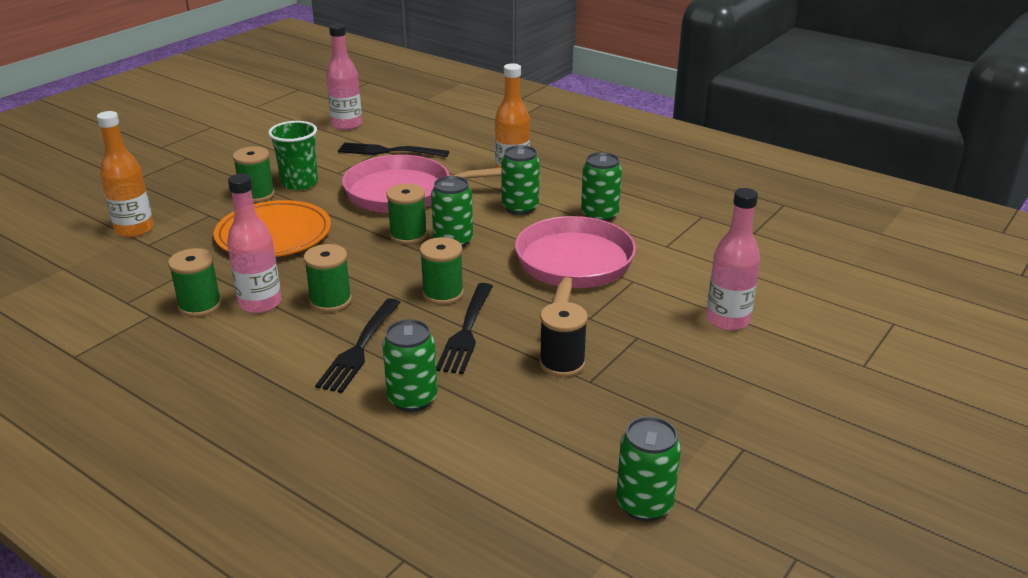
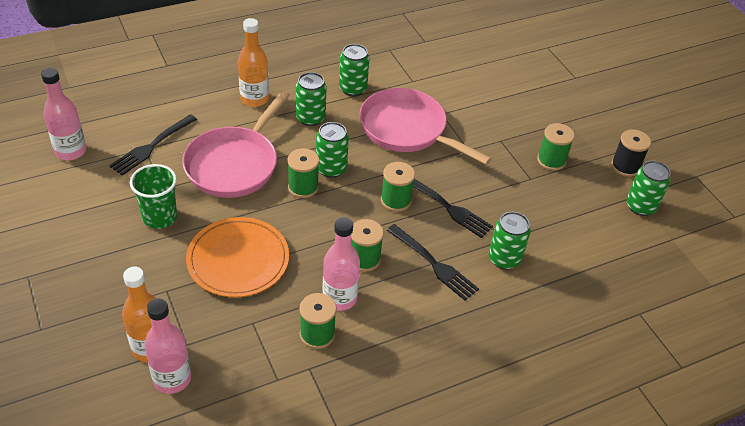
camera: 65 degrees left, 15 degrees up
green spool [233,146,275,203] -> green spool moved to [537,123,575,171]
black spool [539,302,588,377] -> black spool moved to [611,129,651,177]
pink bottle [706,188,760,330] -> pink bottle moved to [144,298,191,394]

